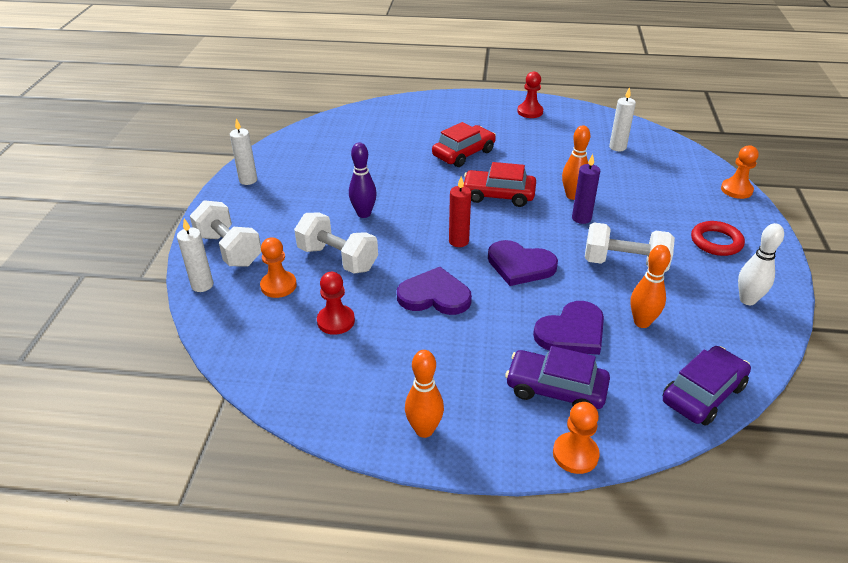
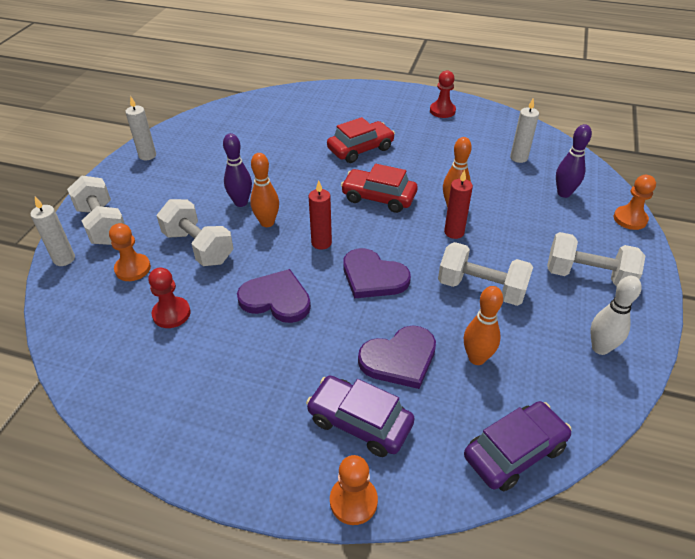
camera: 10 degrees right, 5 degrees up
orange bowling pin [405,350,444,438] -> orange bowling pin moved to [250,153,279,227]
purple candle [572,154,600,224] -> red candle [444,169,473,239]
red ring [691,221,745,256] -> white dumbbell [547,232,645,287]
none -> purple bowling pin [556,124,592,198]

